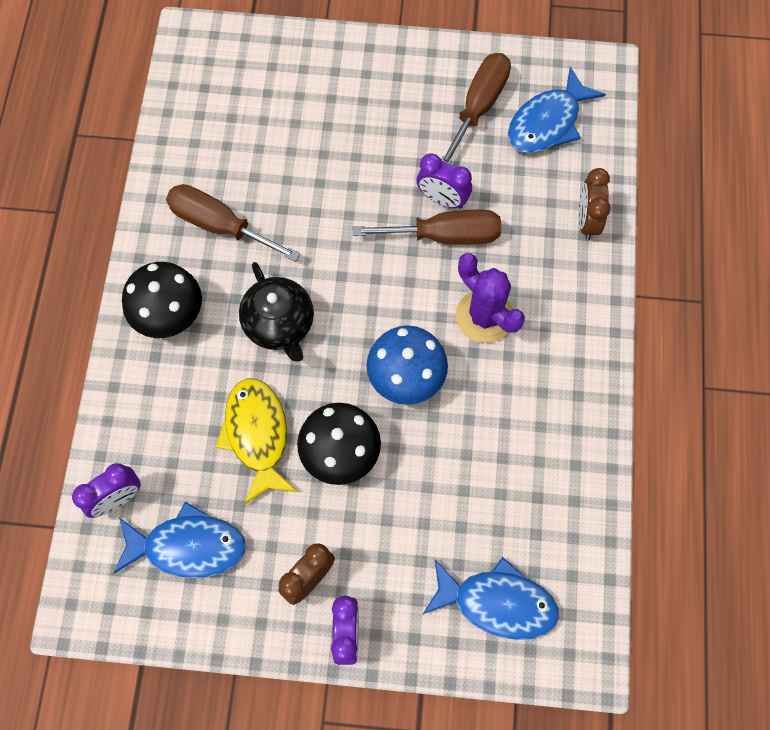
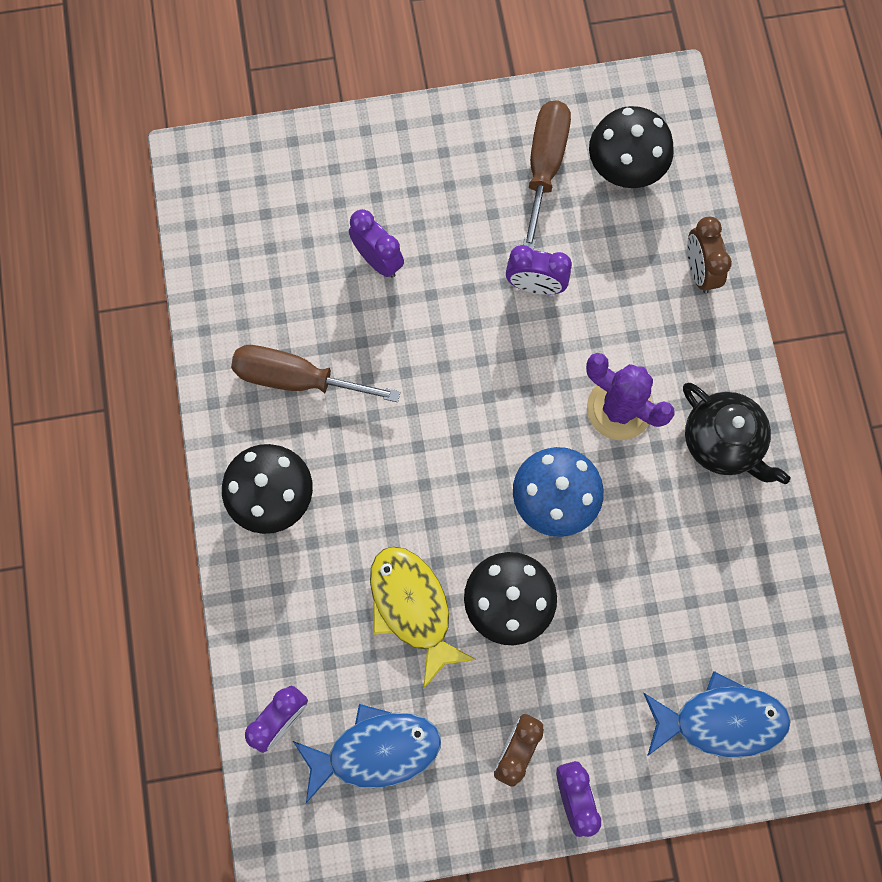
camera: 15 degrees left, 5 degrees up
black teapot [239,262,314,362] -> black teapot moved to [683,383,790,484]
brown screwdriver [353,210,501,245] -> none
blue fish [508,67,606,153] -> black mushroom [589,106,674,188]
none -> purple clock [349,209,404,278]

